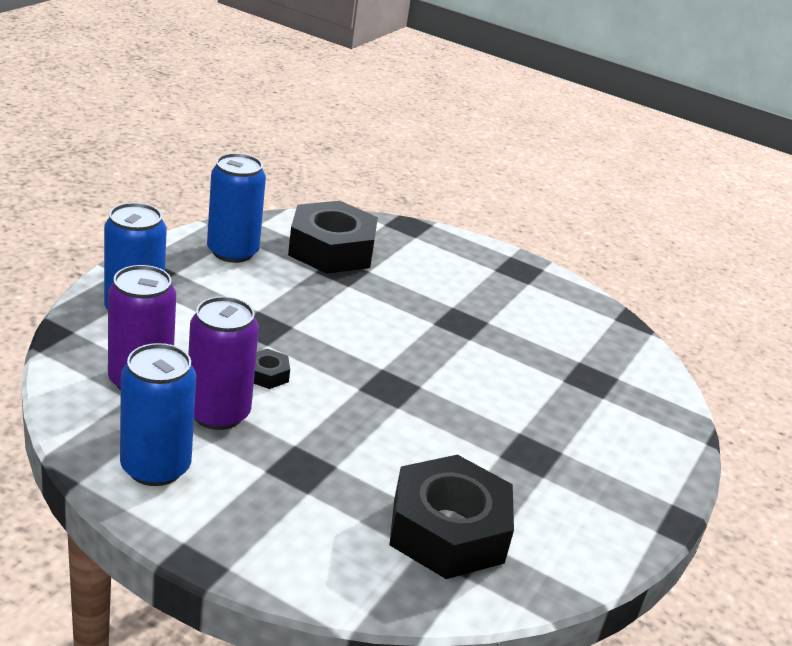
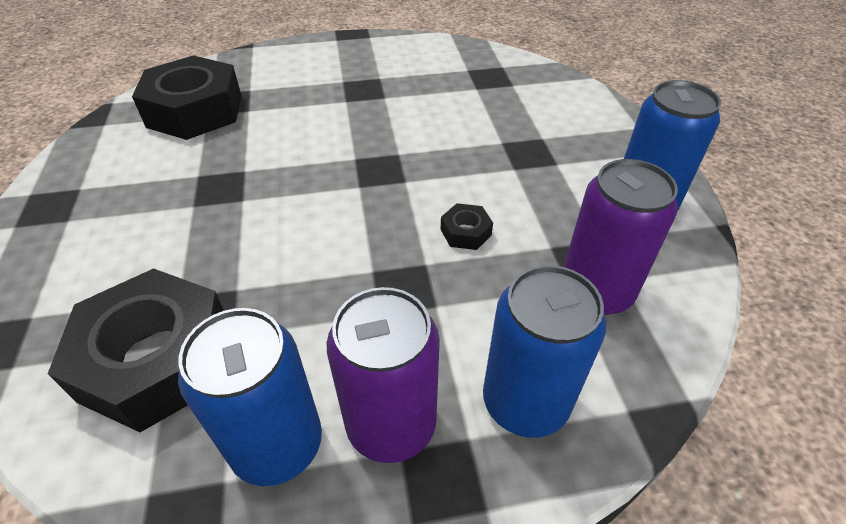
camera: 125 degrees left, 15 degrees up
purple can [188,296,259,430] -> purple can moved to [327,287,440,463]
black nut [390,455,514,579] -> black nut moved to [132,55,242,140]

